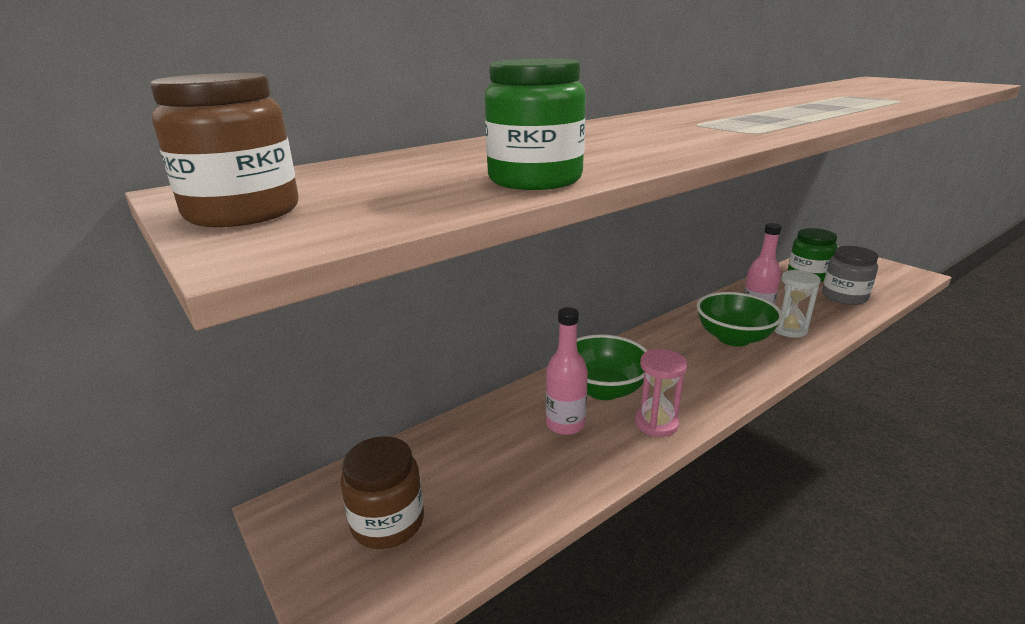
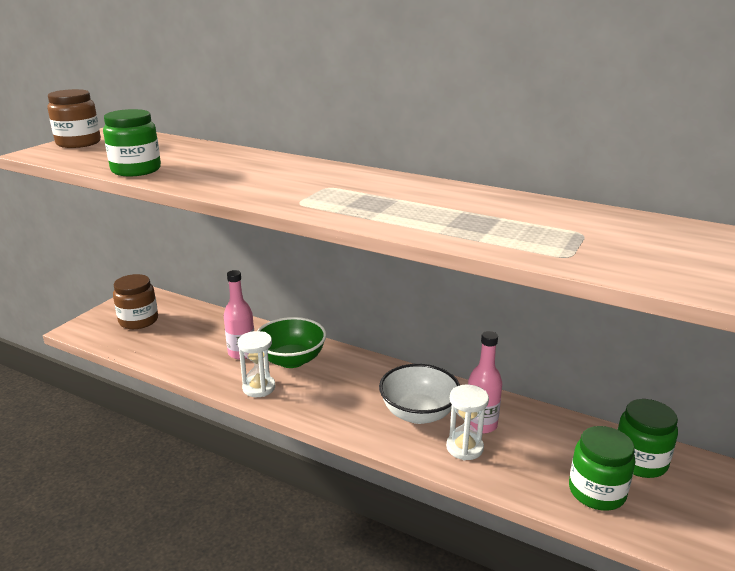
camera: 65 degrees right, 0 degrees up
pink hourglass [635,349,687,437] -> white hourglass [238,331,275,397]
green bowl [696,292,783,346] -> white bowl [379,364,460,424]
grey jar [822,246,878,305] -> green jar [569,426,635,511]

